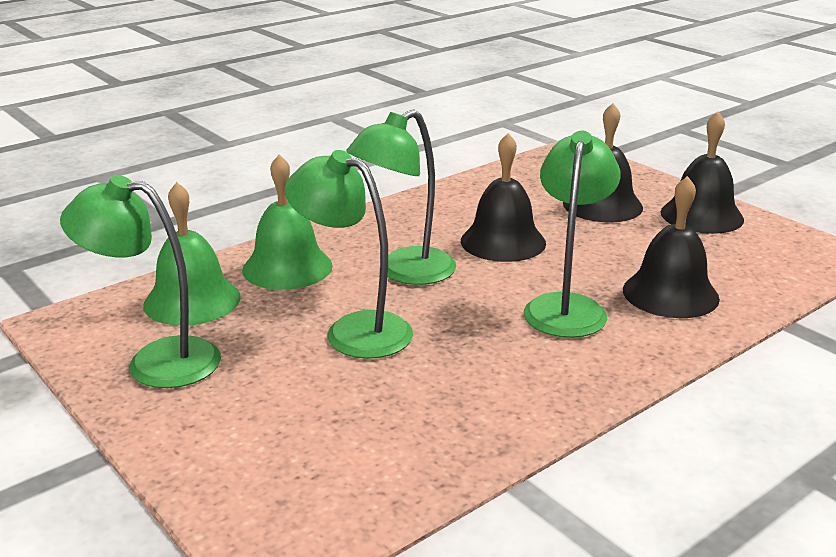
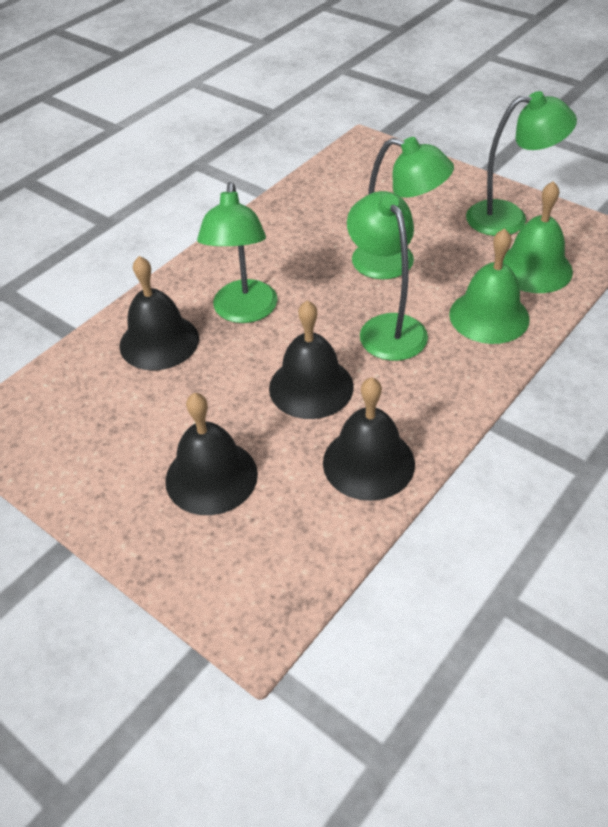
camera: 170 degrees right, 20 degrees up
green lamp [346,110,456,285] -> green lamp turned 60 degrees counterclockwise [347,191,428,361]
black bell [661,112,744,234] -> black bell moved to [323,377,415,501]

